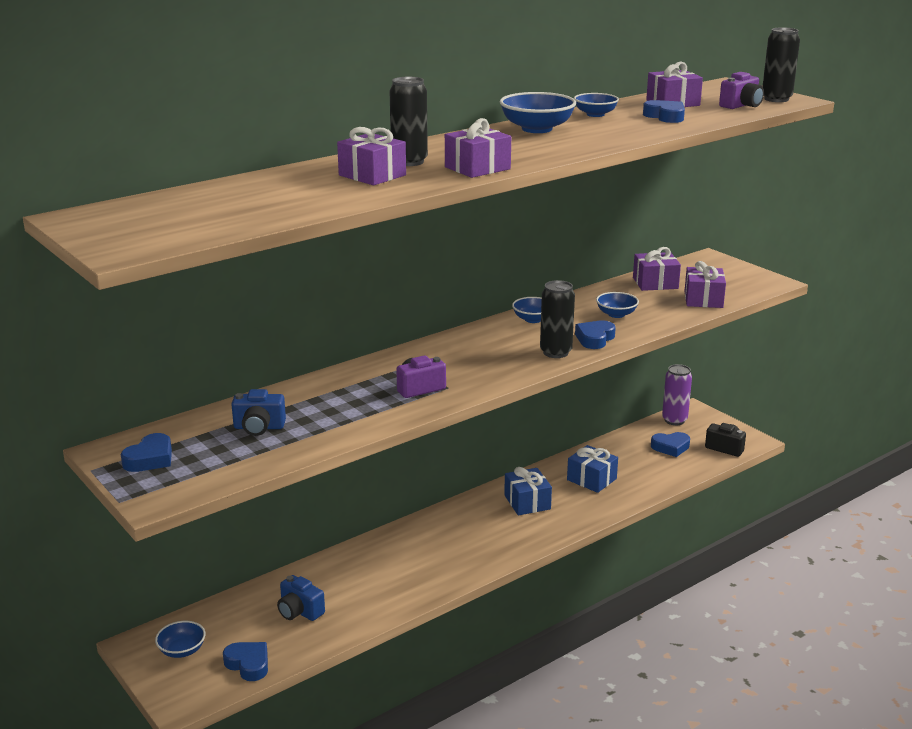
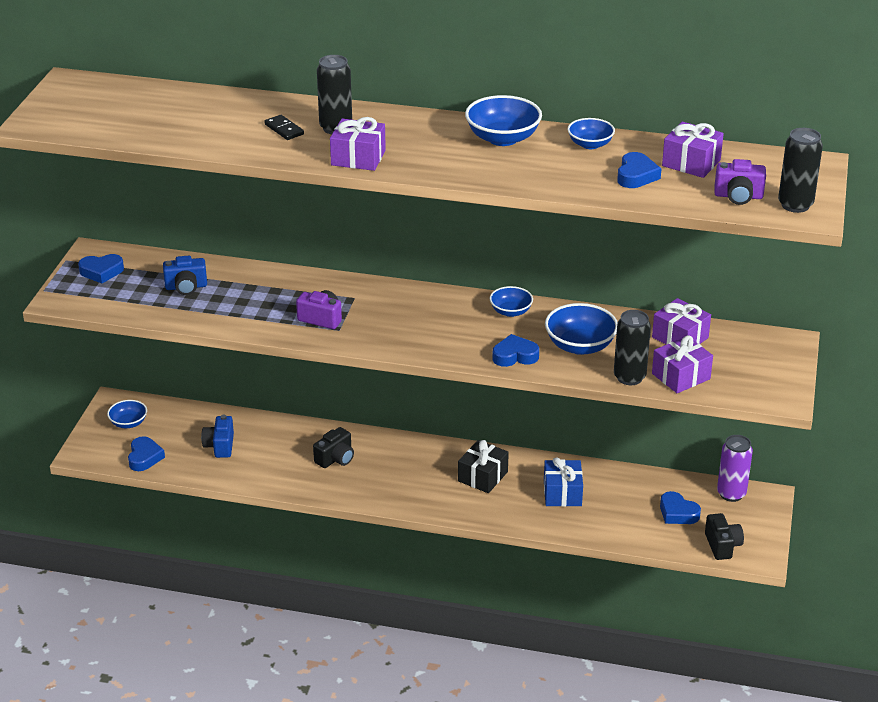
camera: 50 degrees right, 10 degrees up
blue camera [231,389,286,436] -> blue camera turned 60 degrees counterclockwise [163,256,207,295]
purple gift [337,127,406,186] -> black domino [264,115,304,140]
blue gift [504,467,552,515] -> black gift [458,440,509,493]
black can [540,280,575,358] -> black can moved to [614,310,651,385]
blue bowl [596,292,639,318] -> blue bowl [545,303,618,355], size x1.63
none -> black camera [313,427,354,468]

